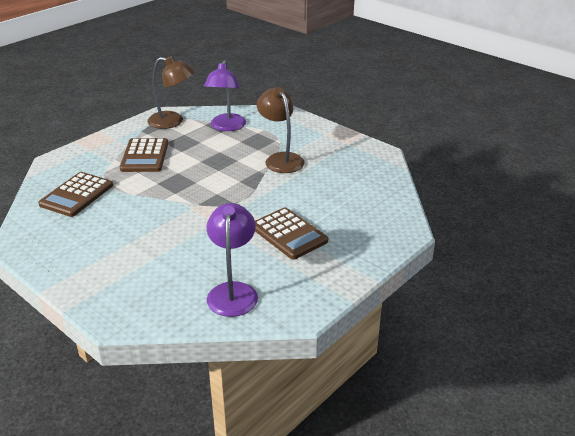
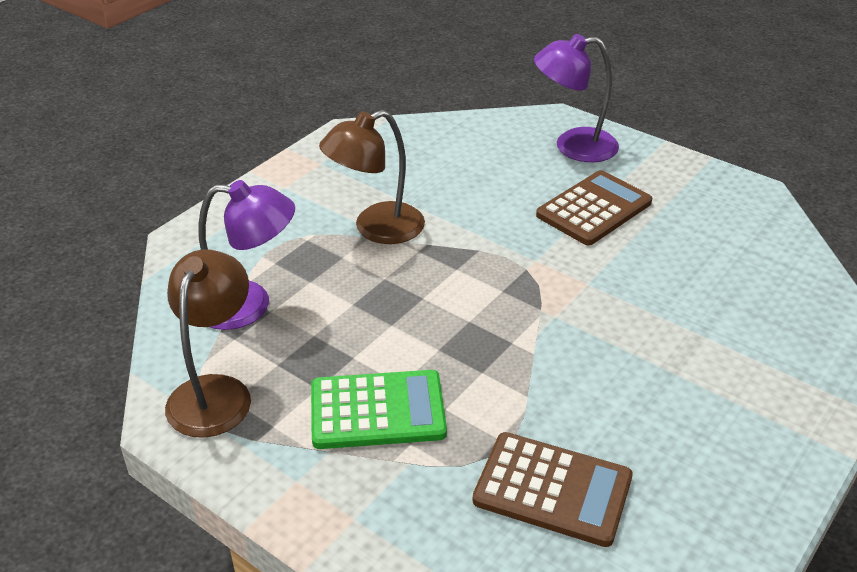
camera: 95 degrees left, 5 degrees up
brown calculator [120,138,168,172] -> green calculator [311,370,447,449]
purple lamp [206,203,258,317] -> purple lamp moved to [534,34,619,162]

